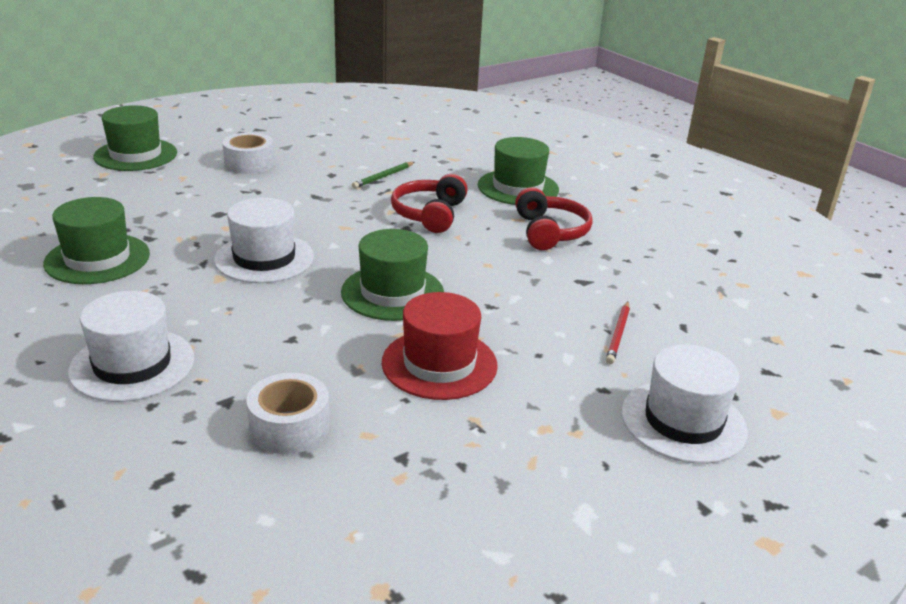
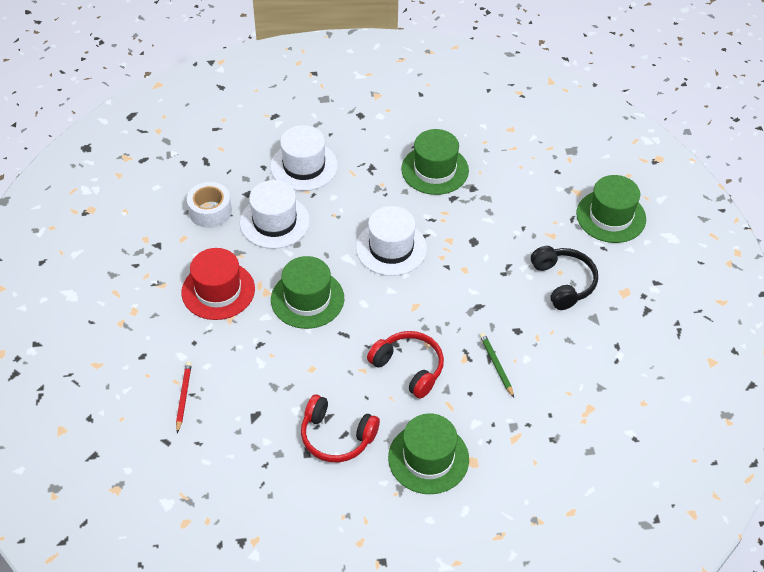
camera: 120 degrees right, 20 degrees up
white tape [222,132,274,174] -> black headphones [531,246,598,310]
red pencil [606,302,630,364] -> red pencil turned 45 degrees clockwise [176,361,192,433]
white hat [621,344,748,464] -> white hat moved to [240,180,310,249]

